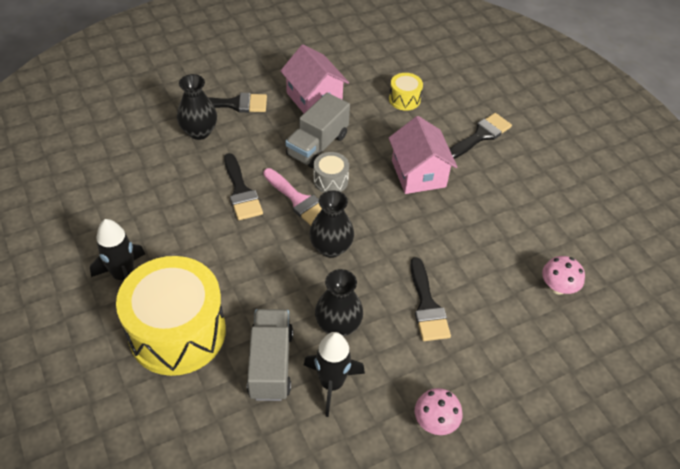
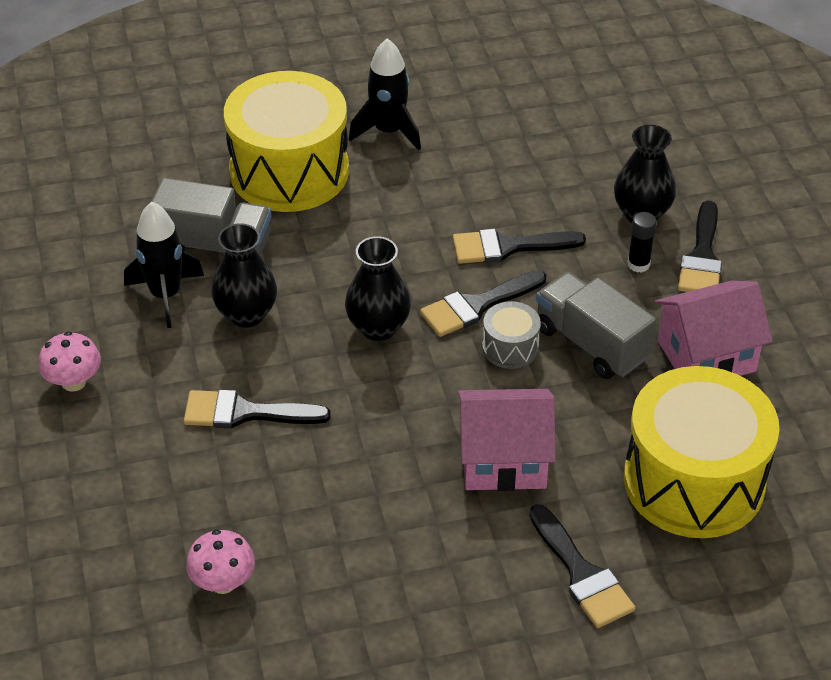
camera: 105 degrees right, 5 degrees down
pink brush [263,168,322,225] -> black brush [420,270,546,337]
yellow drum [389,73,423,111] -> yellow drum [624,366,780,538], size x2.33
none -> black glue stick [627,212,657,273]

